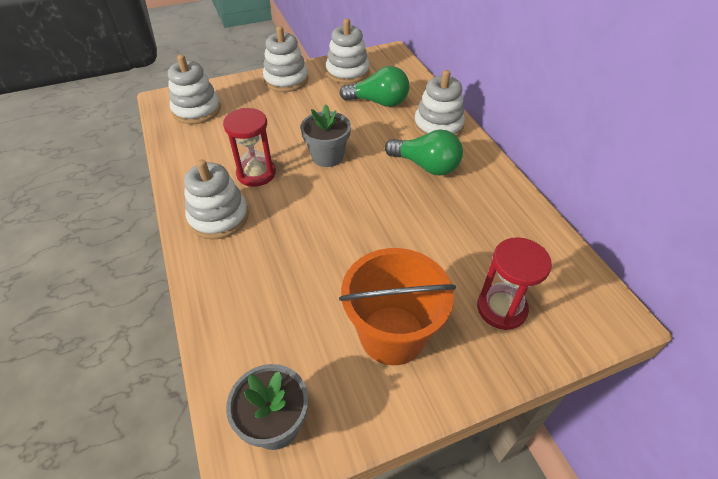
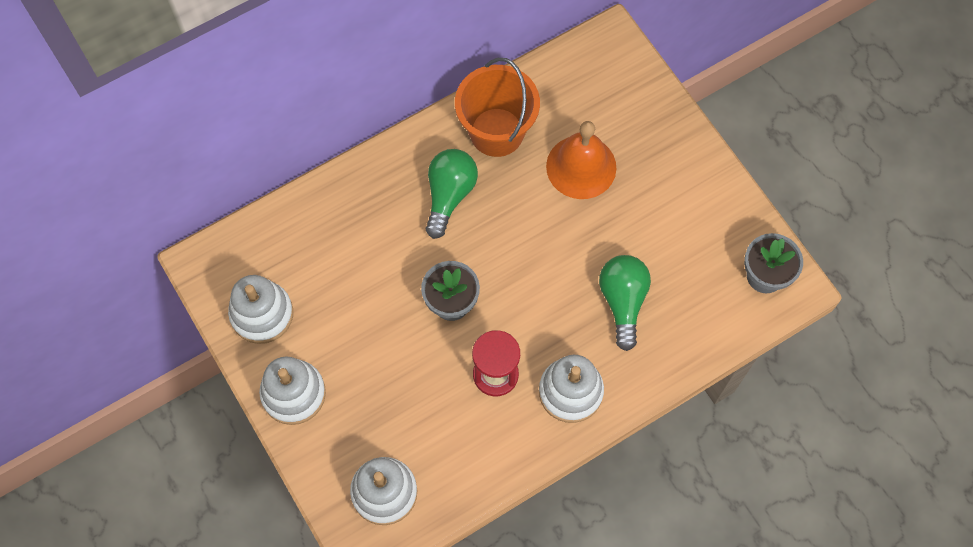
camera: 100 degrees left, 20 degrees up
green light bulb [339,66,409,107] -> green light bulb moved to [599,255,651,351]
orange bucket [339,248,456,365] -> orange bucket moved to [455,58,540,157]
white stacking toy [414,70,465,137] -> none
red hourglass [477,237,552,330] -> none
none -> orange bell [546,121,616,199]

